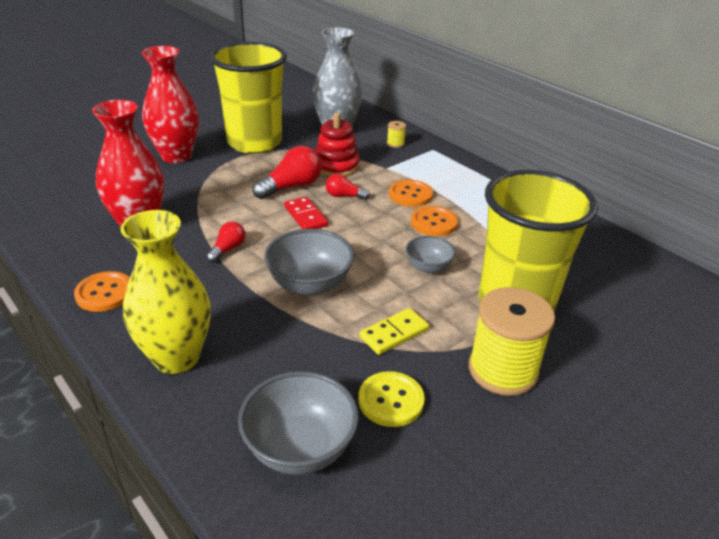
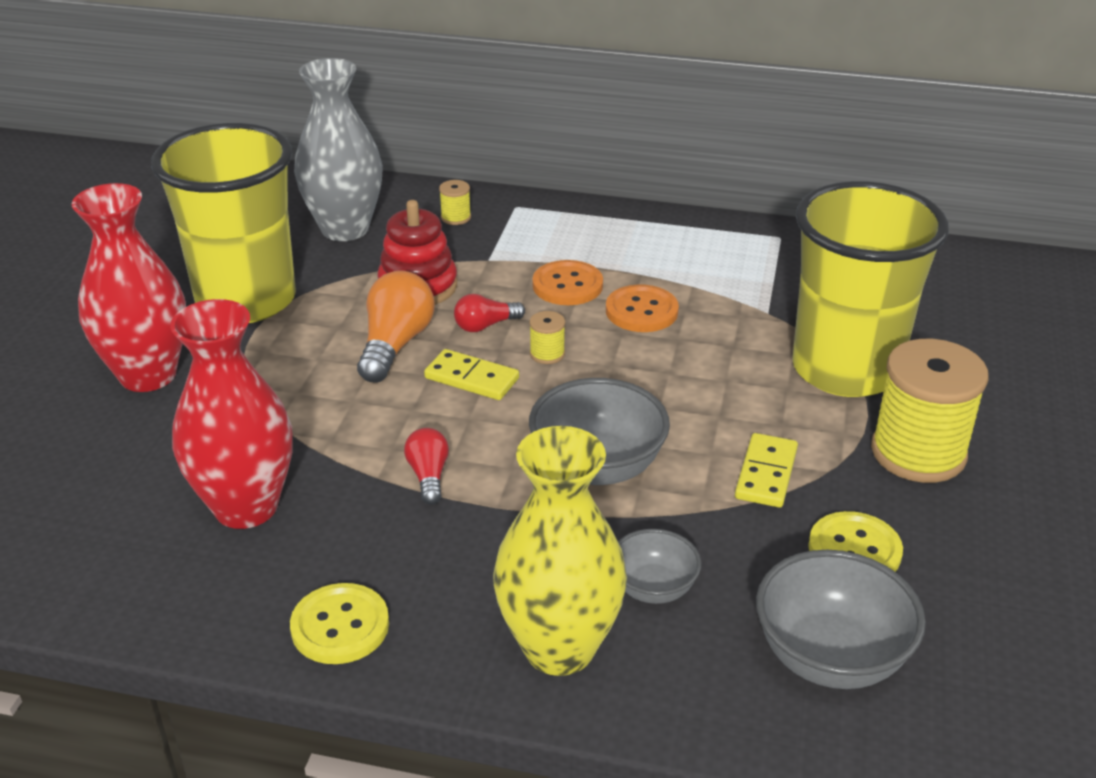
camera: 35 degrees left, 0 degrees up
orange button [74,271,130,312] -> yellow button [290,583,389,664]
red light bulb [252,146,322,199] -> orange light bulb [357,270,435,382]
red domino [284,197,328,229] -> yellow domino [424,349,519,400]
grey bowl [406,236,456,274] -> grey bowl moved to [618,529,701,604]
none -> yellow spool [529,311,565,364]

